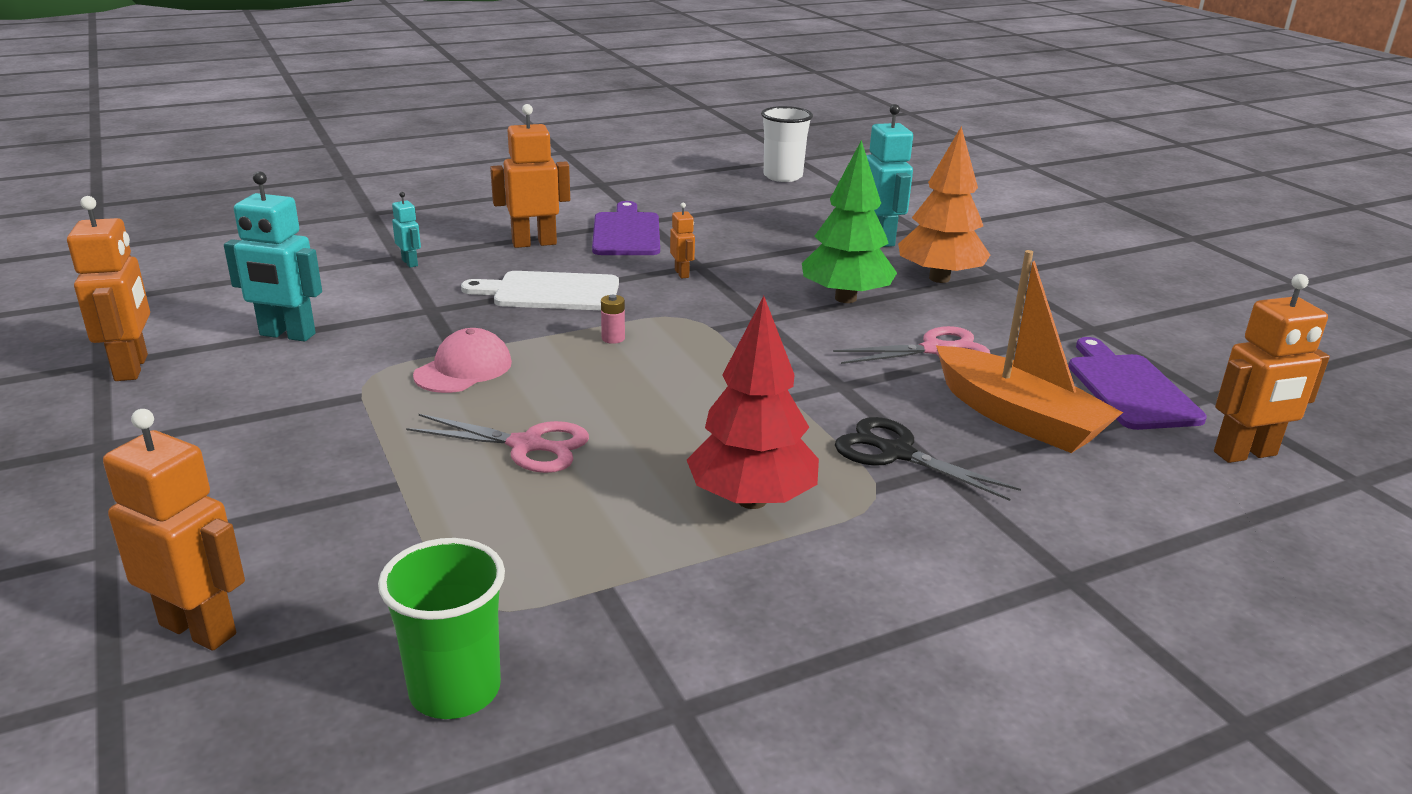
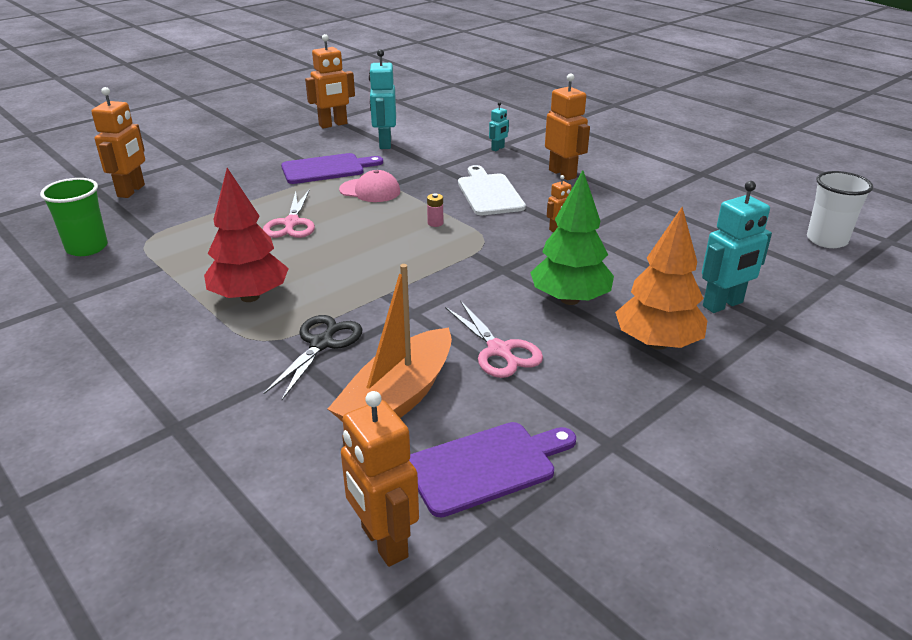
camera: 75 degrees right, 5 degrees up
purple cutting board [592,201,660,255] -> purple cutting board moved to [281,153,383,184]

